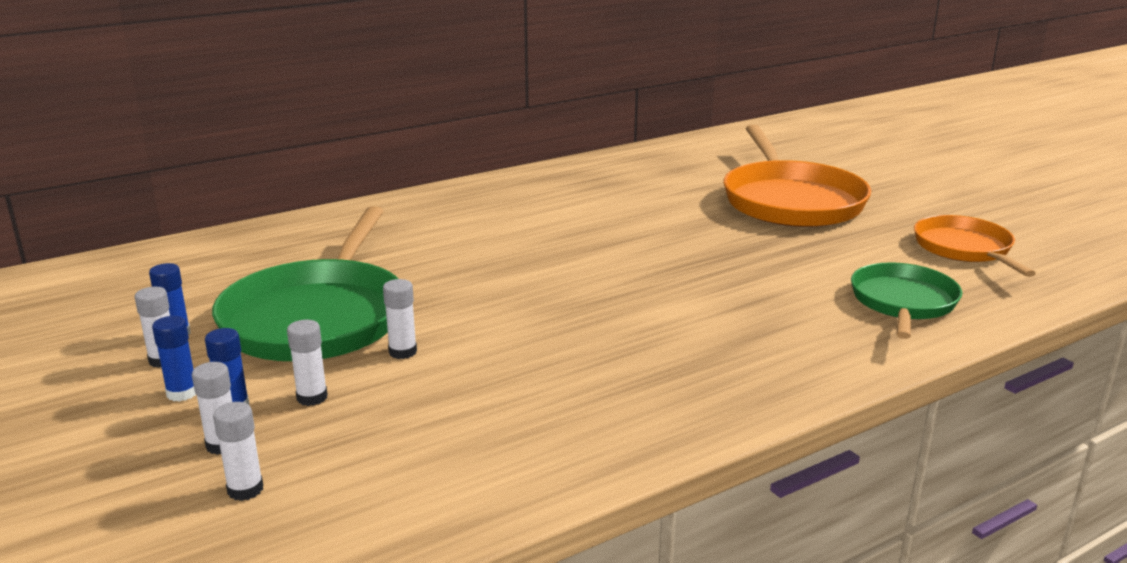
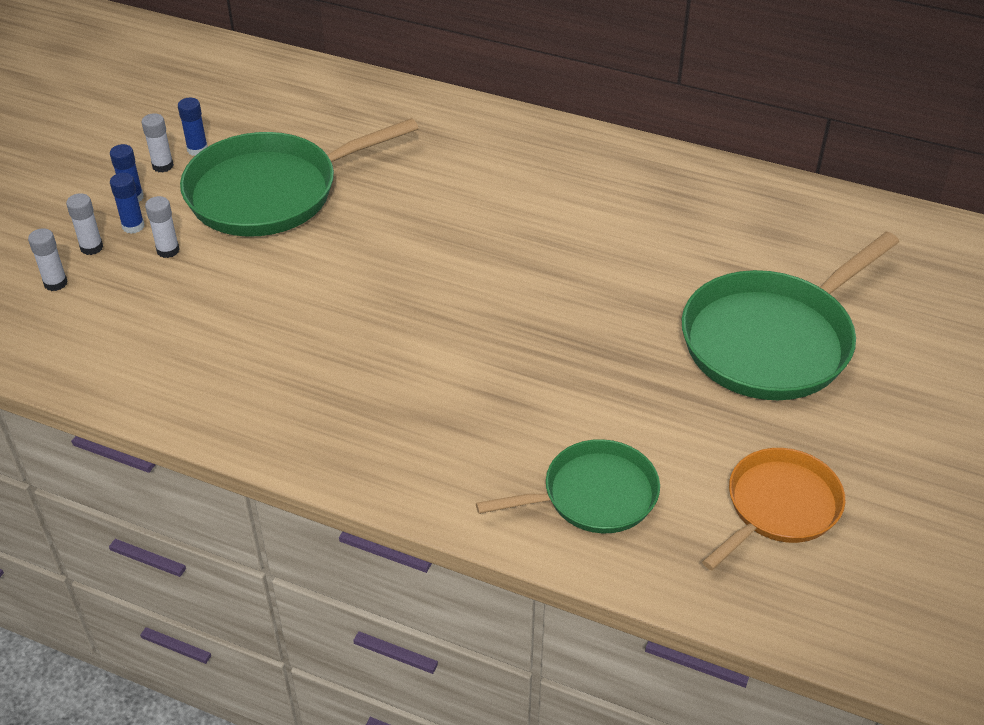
camera: 55 degrees right, 20 degrees up
white glue stick [383,279,417,359] -> none
orange pan [724,125,871,227] -> green pan [682,232,899,400]

